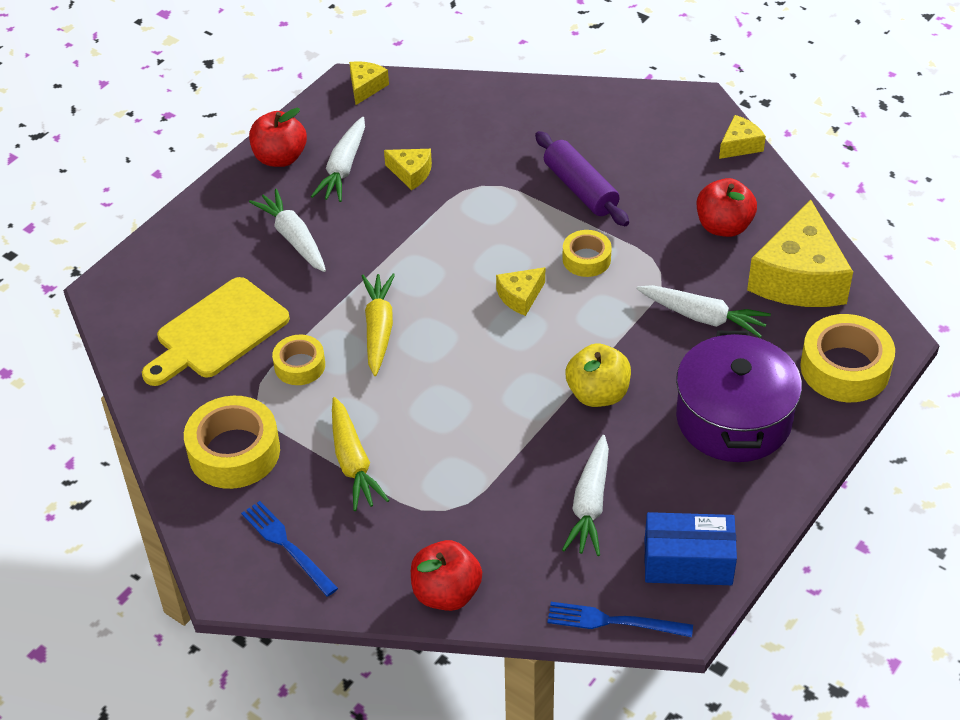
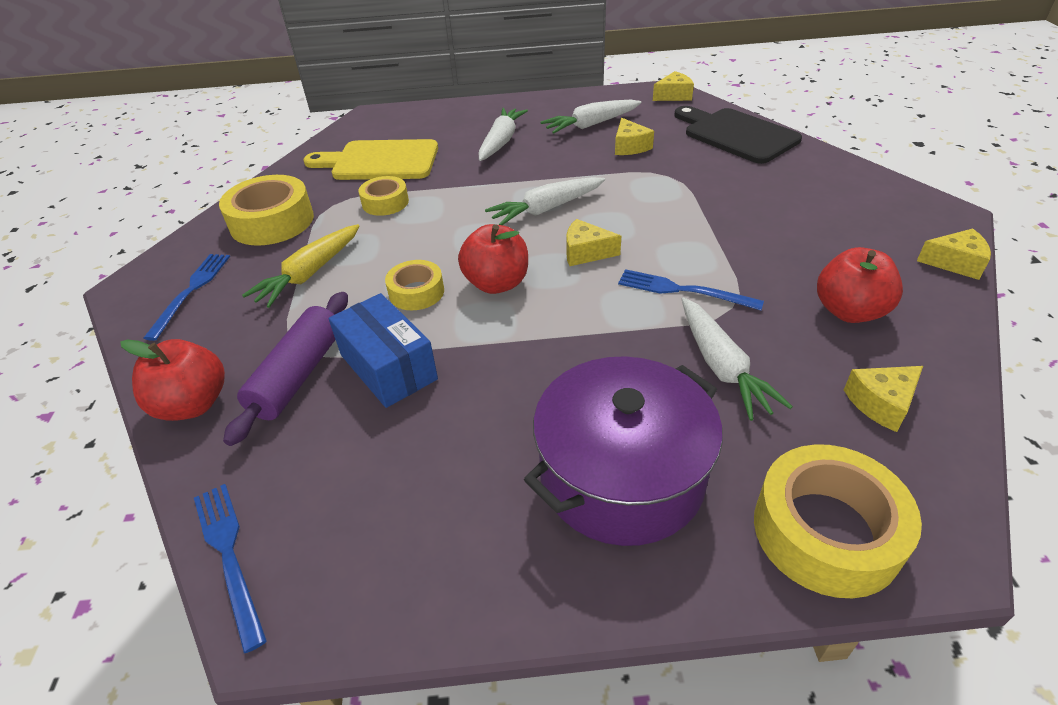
camera: 50 degrees right, 5 degrees down
red apple [249,108,307,167] -> red apple moved to [458,224,528,294]
yellow carrot [362,273,395,376] -> none
purple rolling pin [535,131,629,226] -> purple rolling pin moved to [223,292,348,446]
yellow tape [562,230,612,277] -> yellow tape moved to [385,260,444,310]
white carrot [562,435,609,556] -> white carrot moved to [485,177,605,225]
yellow apple [565,343,631,407] -> none
blue box [644,512,737,585] -> blue box moved to [329,293,438,408]
yellow cheese [747,200,853,307] -> yellow cheese [844,366,923,432], size x0.47
none -> blue fork [618,269,764,310]
none -> black cutting board [674,106,802,164]

